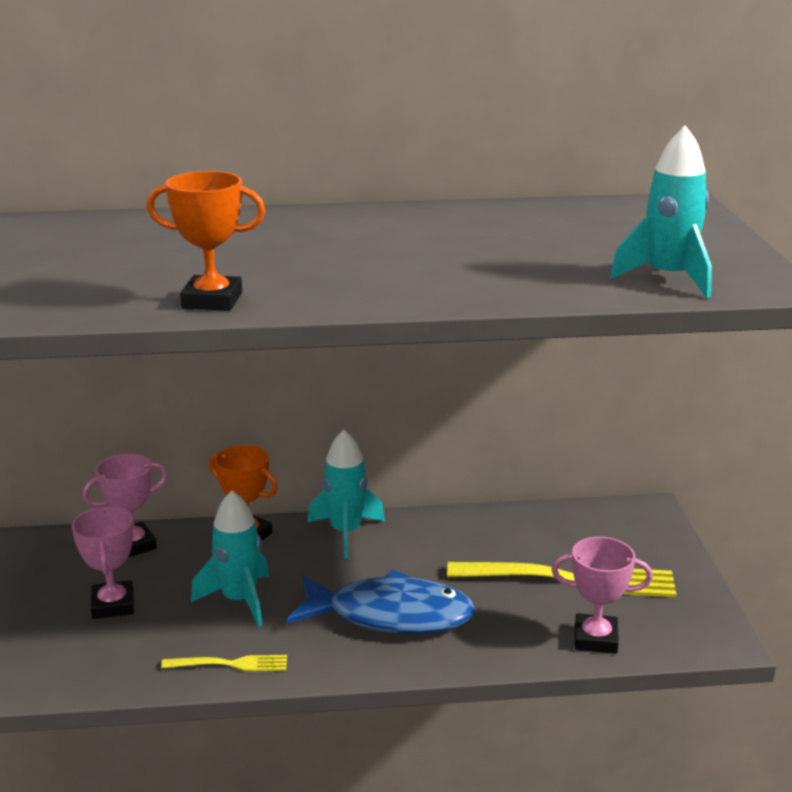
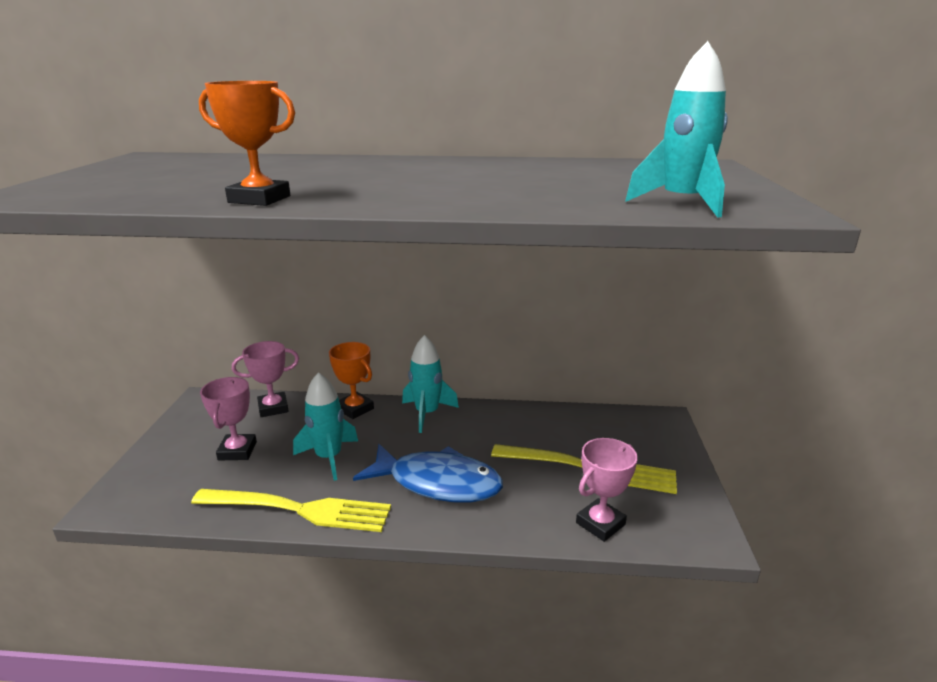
camera: 10 degrees right, 0 degrees up
yellow fork [161,655,287,672] -> yellow fork [191,489,391,532], size x2.01
pink trophy [551,537,653,654] -> pink trophy turned 60 degrees counterclockwise [576,438,638,542]

